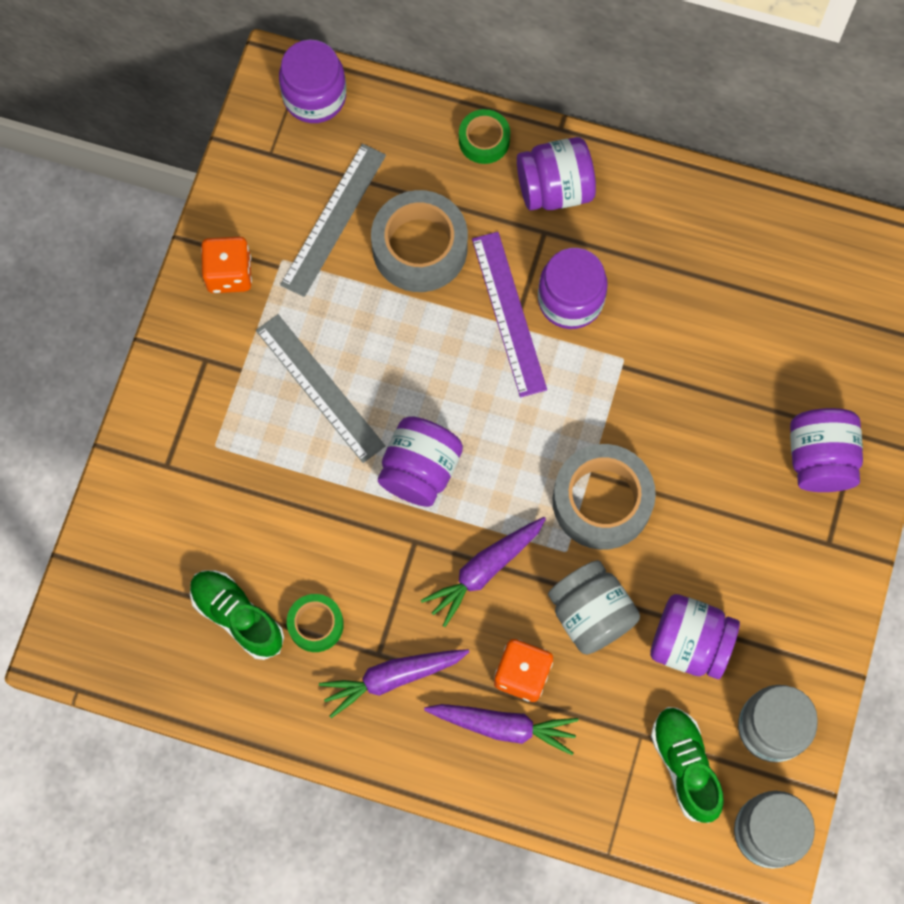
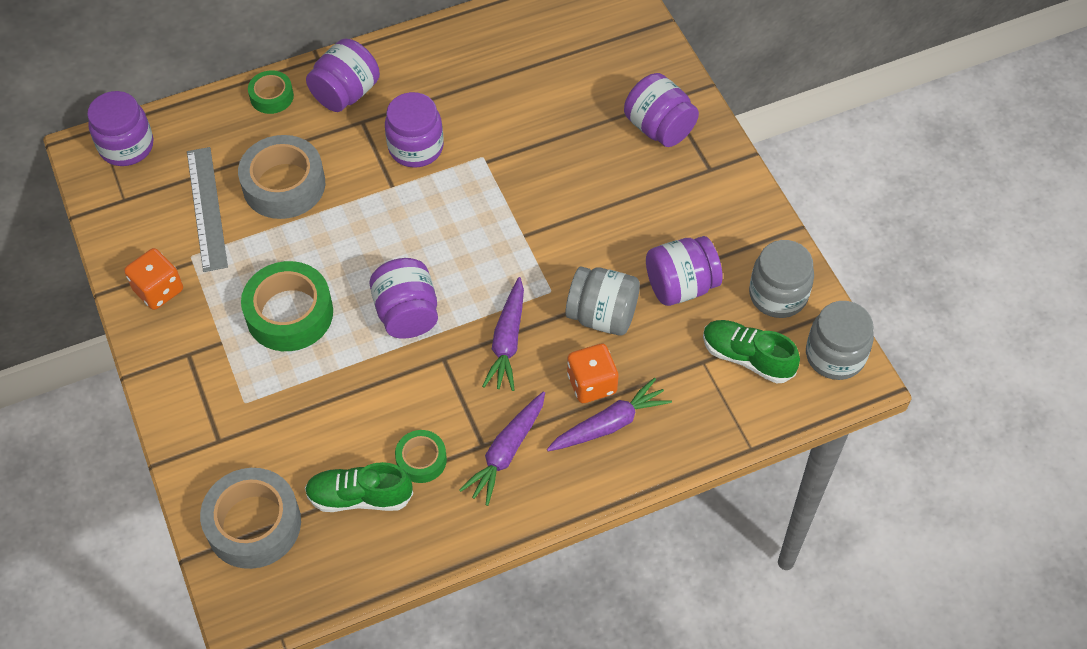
camera: 40 degrees left, 15 degrees down
grey ruler [256,314,385,463] -> green tape [241,261,333,351]
purple ruler [472,232,547,397] -> none
grey tape [553,444,656,550] -> grey tape moved to [200,468,301,569]

